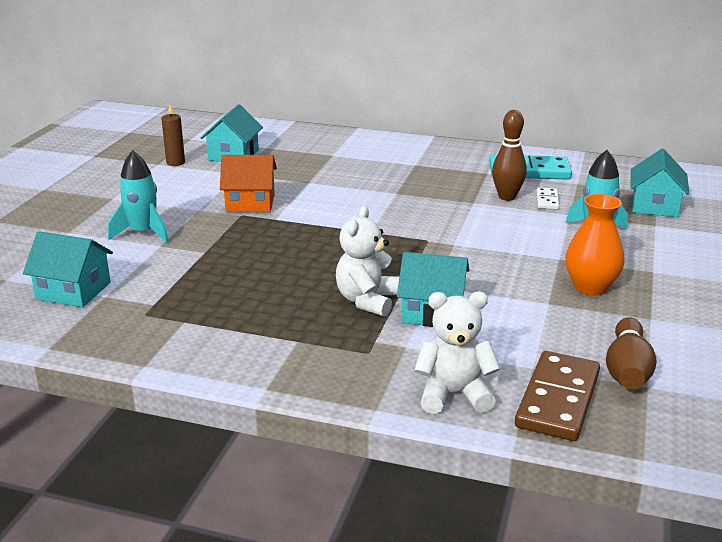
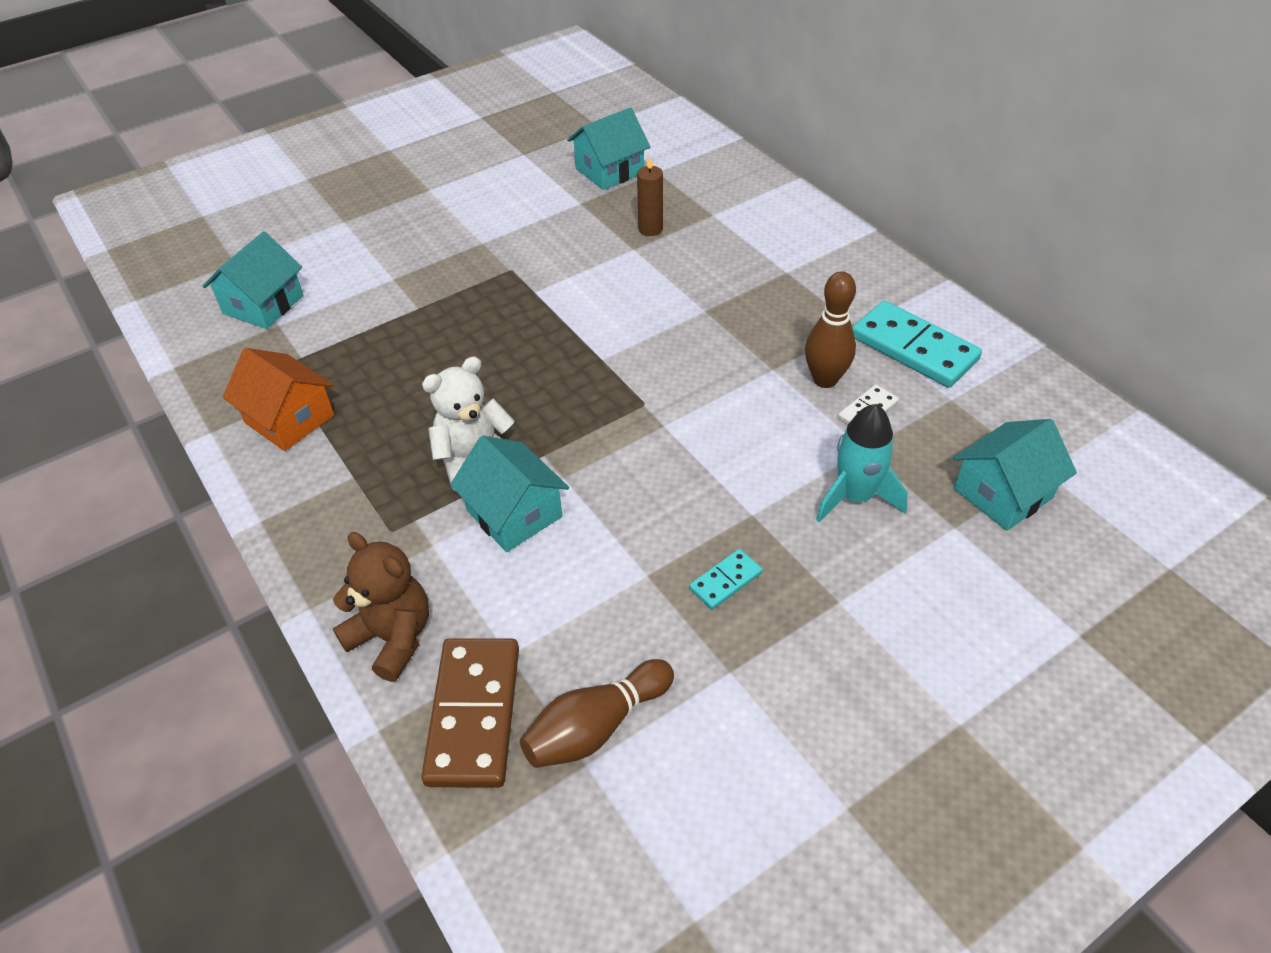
camera: 40 degrees right, 20 degrees up
turquoise house [23,231,113,308] -> turquoise house turned 60 degrees clockwise [202,231,303,329]
turquoise rocket [108,150,169,243] -> none
brown candle [161,104,185,166] -> brown candle moved to [637,157,663,236]
orange house [220,155,277,212] -> orange house moved to [222,348,334,451]
white teddy bear [414,291,501,414] -> brown teddy bear [333,532,429,682]
brown domino [515,351,600,441] -> brown domino turned 60 degrees counterclockwise [421,638,519,788]
orange vase [565,194,625,296] -> turquoise domino [689,549,763,610]

